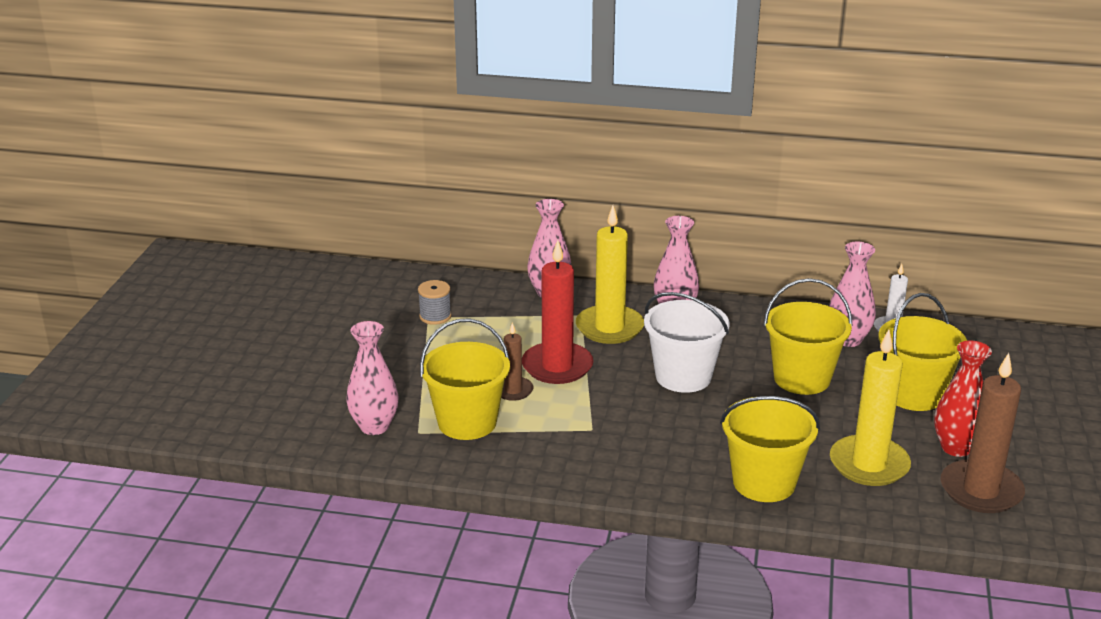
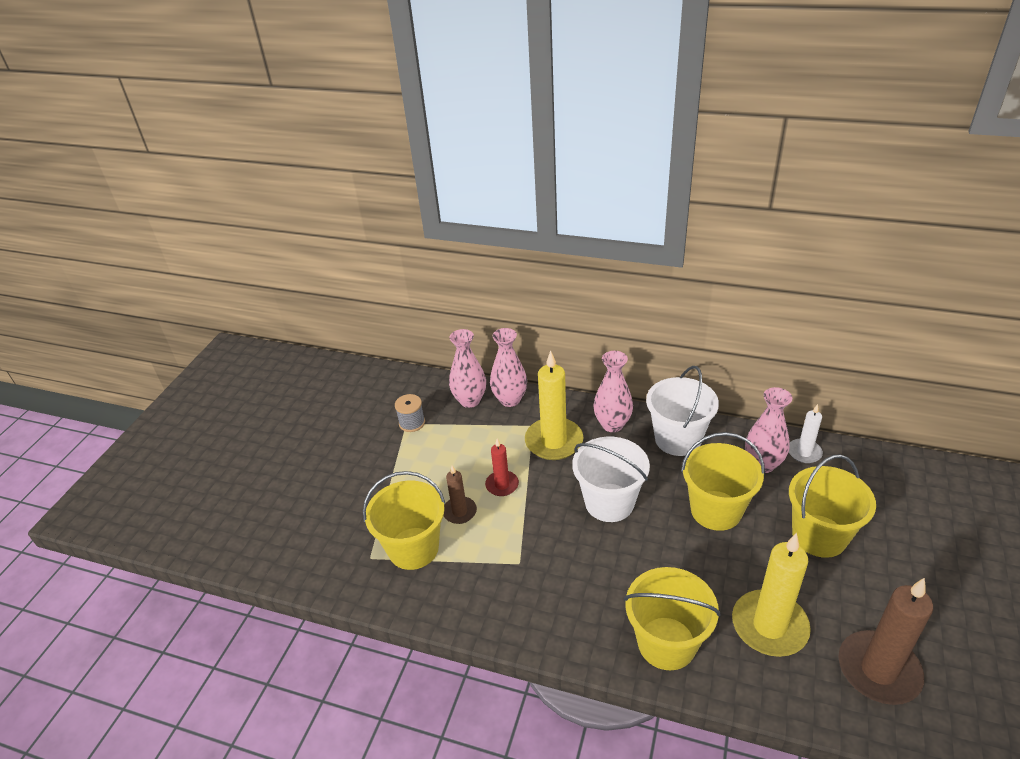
camera: 10 degrees right, 10 degrees up
pink vase [346,321,398,435] -> pink vase moved to [449,329,486,408]
red candle [522,240,593,384] -> red candle [485,438,519,496], size x0.54
red vase [934,340,992,457] -> none
none -> white bucket [646,366,719,456]

